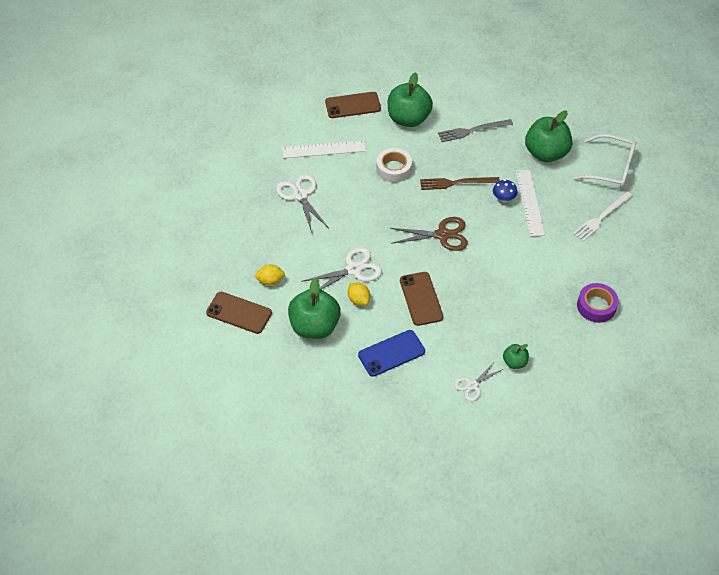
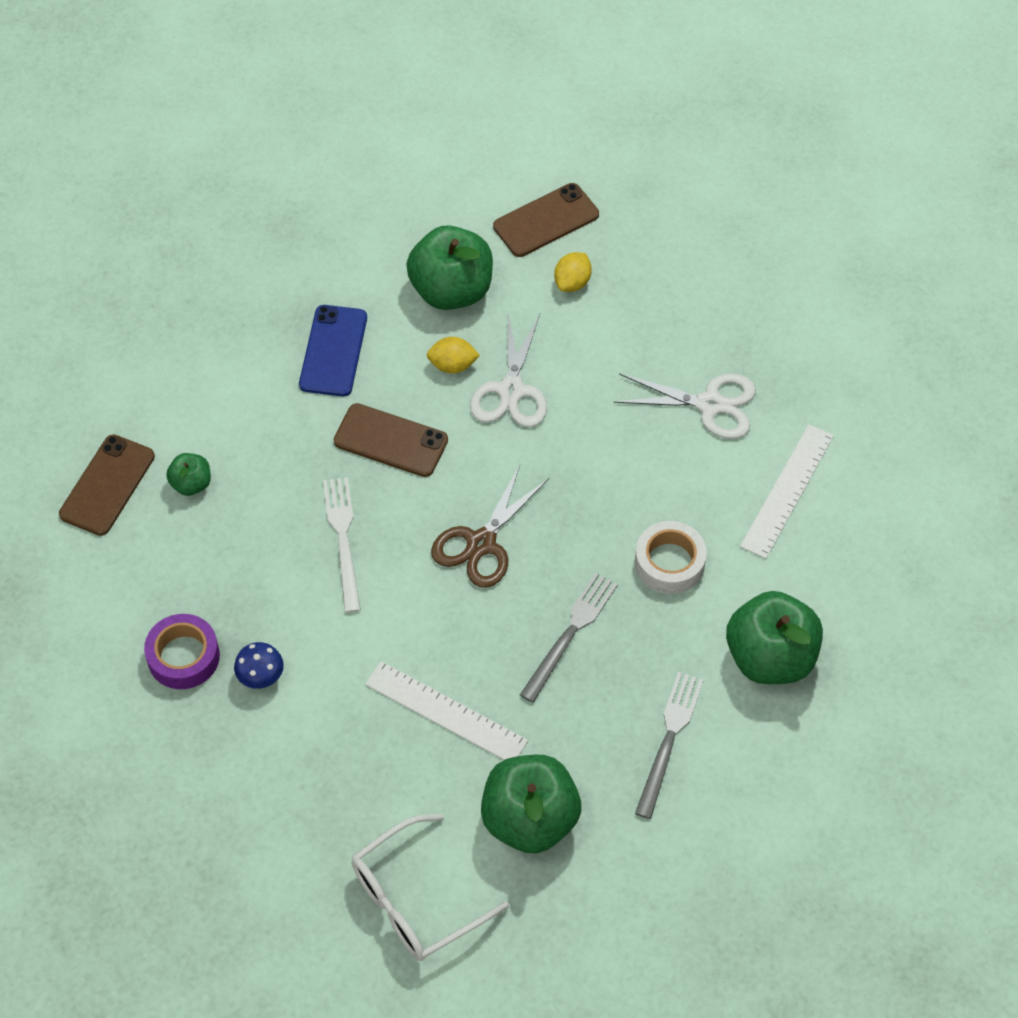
camera: 125 degrees right, 5 degrees up
brown phone [325,92,381,118] -> brown phone moved to [59,434,155,536]
brown fork [420,177,500,190] -> grey fork [520,572,618,703]
white scissors [454,361,503,401] -> none
blue mushroom [493,179,517,202] -> blue mushroom moved to [234,642,284,689]
white fork [573,191,632,241] -> white fork moved to [323,477,361,613]

